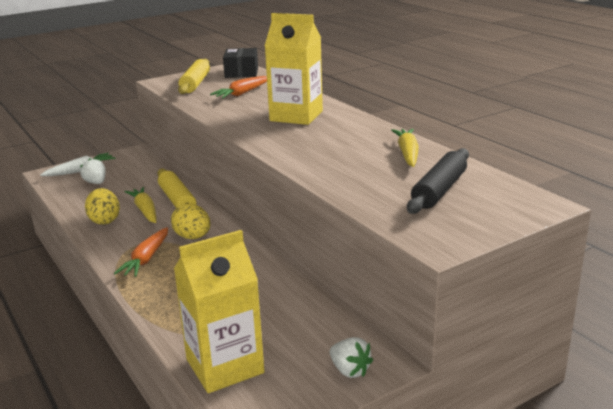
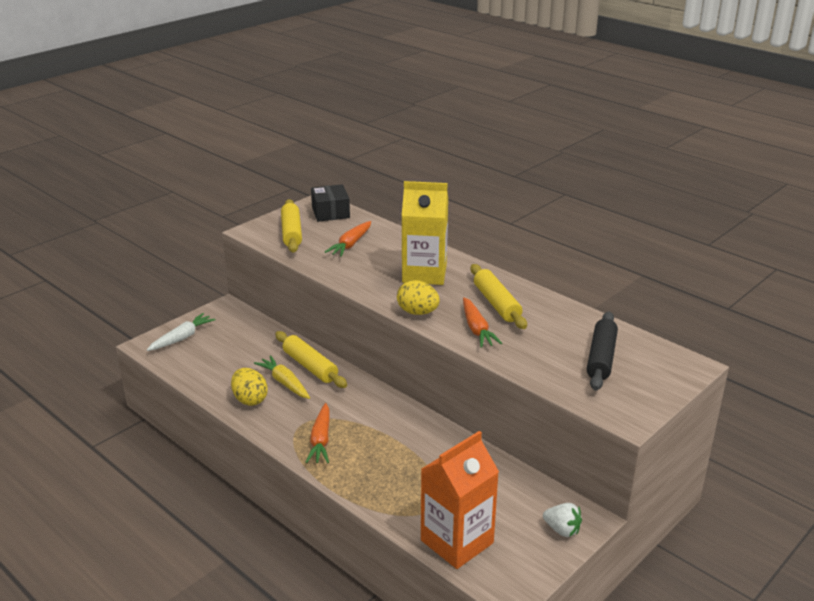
camera: 15 degrees left, 5 degrees up
white strawberry [80,158,106,184] -> none
yellow egg [171,204,210,239] -> yellow egg moved to [397,280,440,315]
yellow carton [174,230,264,393] -> orange carton [421,431,499,569]
yellow carrot [391,128,419,167] -> none
none -> orange carrot [463,297,503,348]
none -> yellow rolling pin [470,264,527,329]

